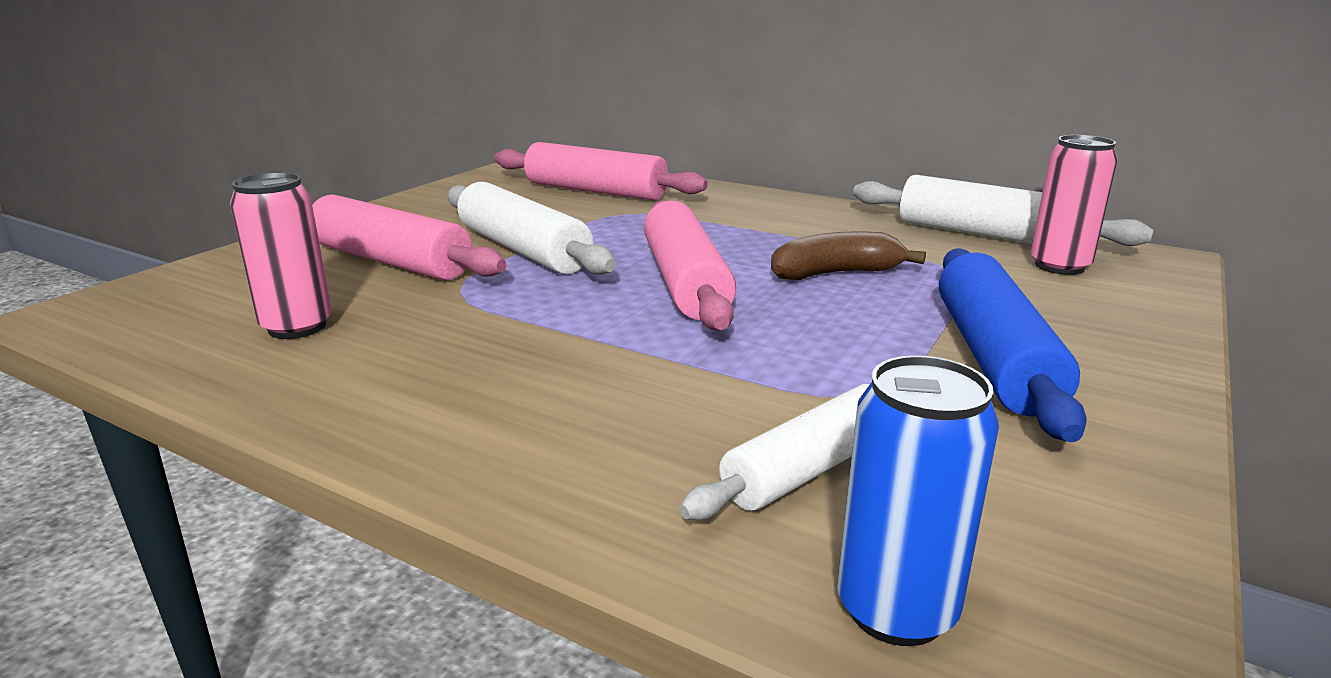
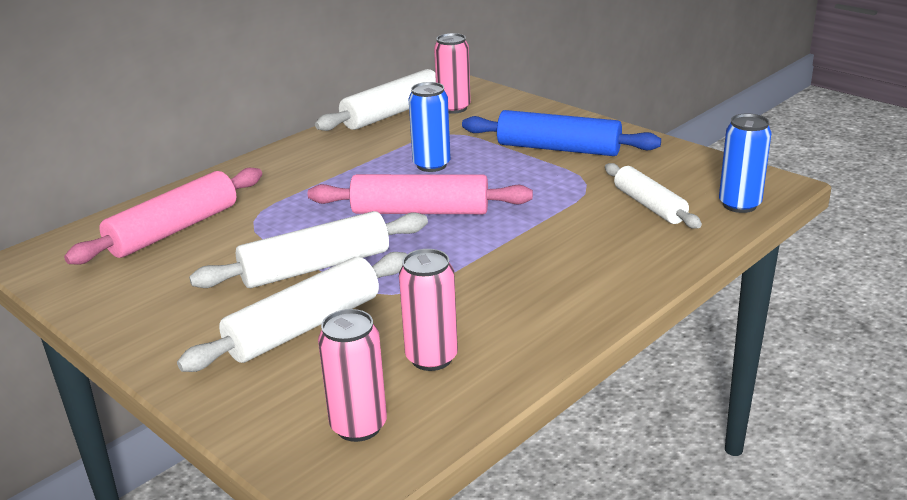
camera: 75 degrees left, 5 degrees up
pink rolling pin [312,194,506,280] -> white rolling pin [177,252,407,372]
brown banana [771,231,926,280] -> blue can [409,82,451,172]
none -> pink can [318,309,387,442]

